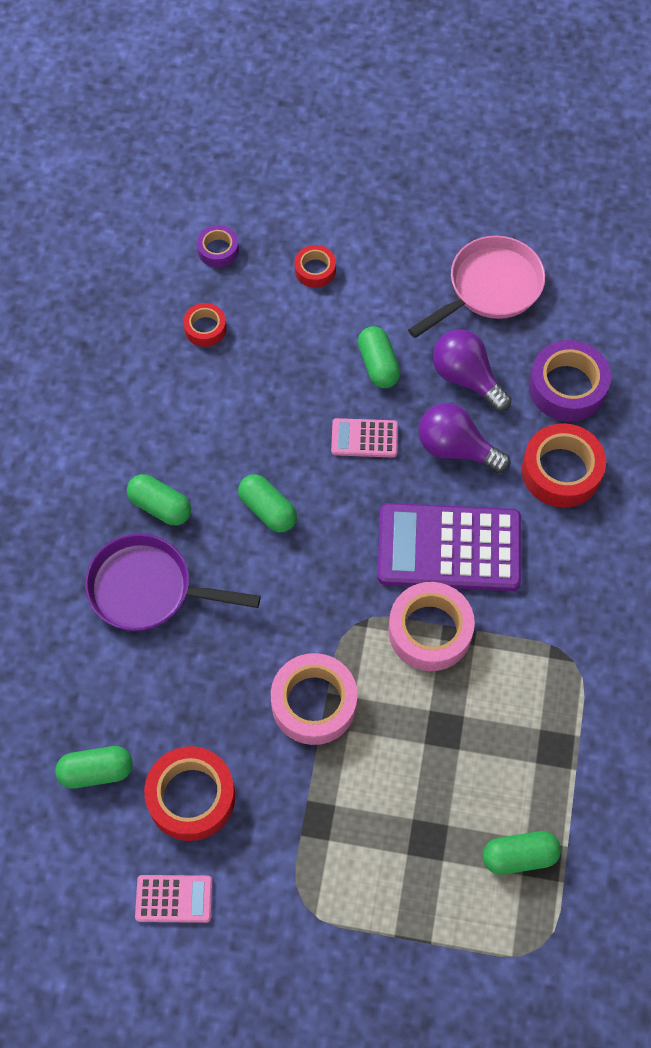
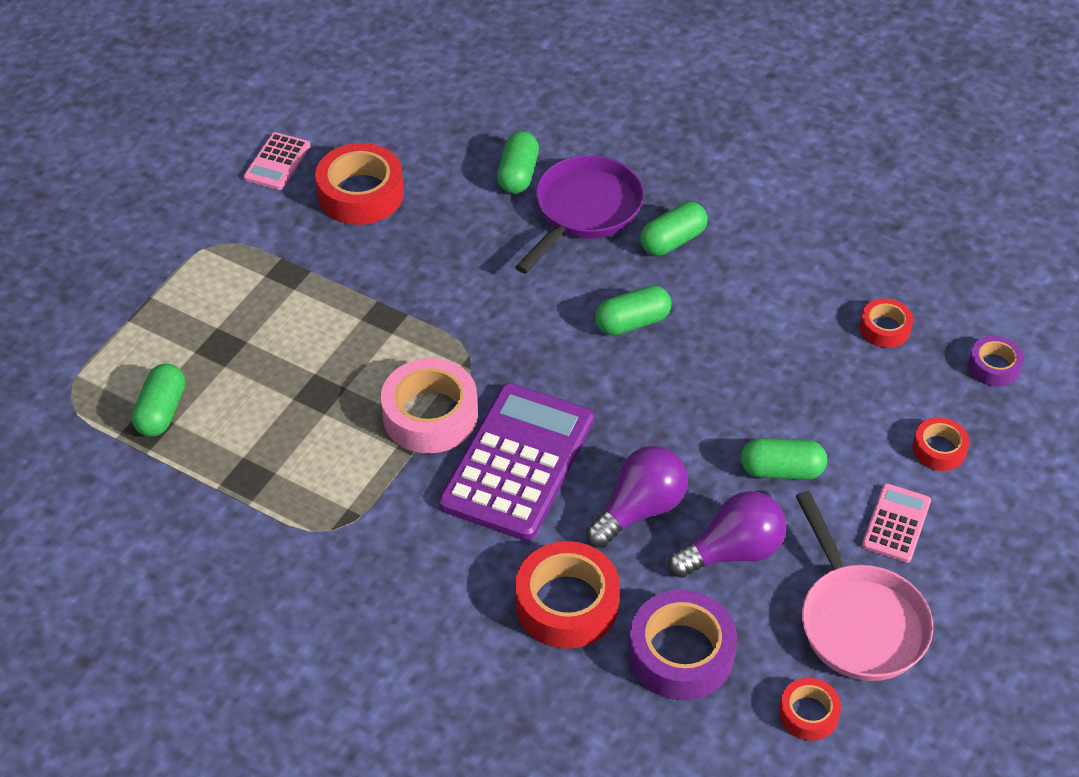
camera: 110 degrees right, 15 degrees down
green capsule [55,746,133,788] -> green capsule moved to [497,131,539,193]
pink tape [271,653,358,745] -> none
pink calculator [331,418,398,458] -> pink calculator moved to [862,483,931,563]
none -> red tape [779,678,841,741]

